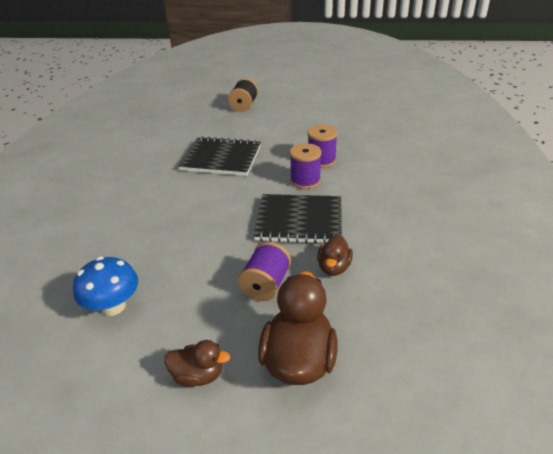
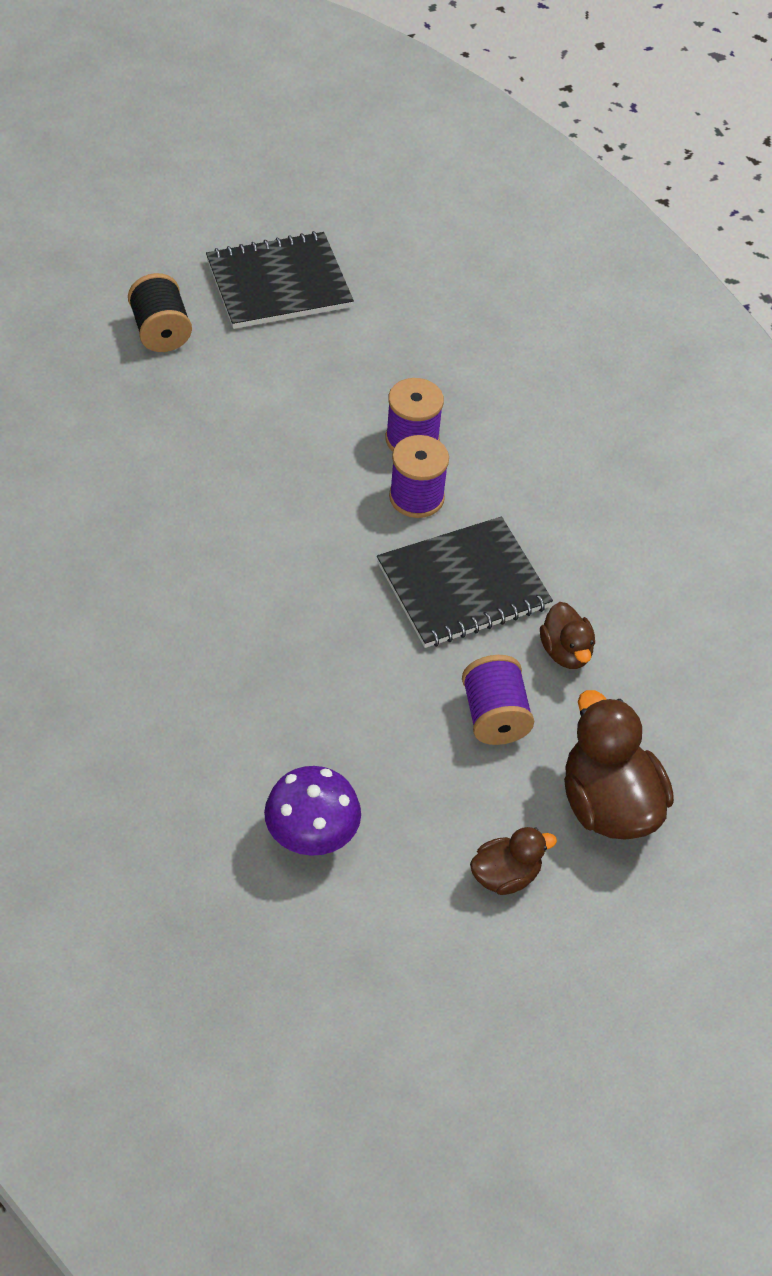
camera: 35 degrees left, 15 degrees up
blue mushroom [73,257,138,316] -> purple mushroom [264,766,361,856]
black notebook [178,136,261,176] -> black notebook moved to [206,231,354,329]

